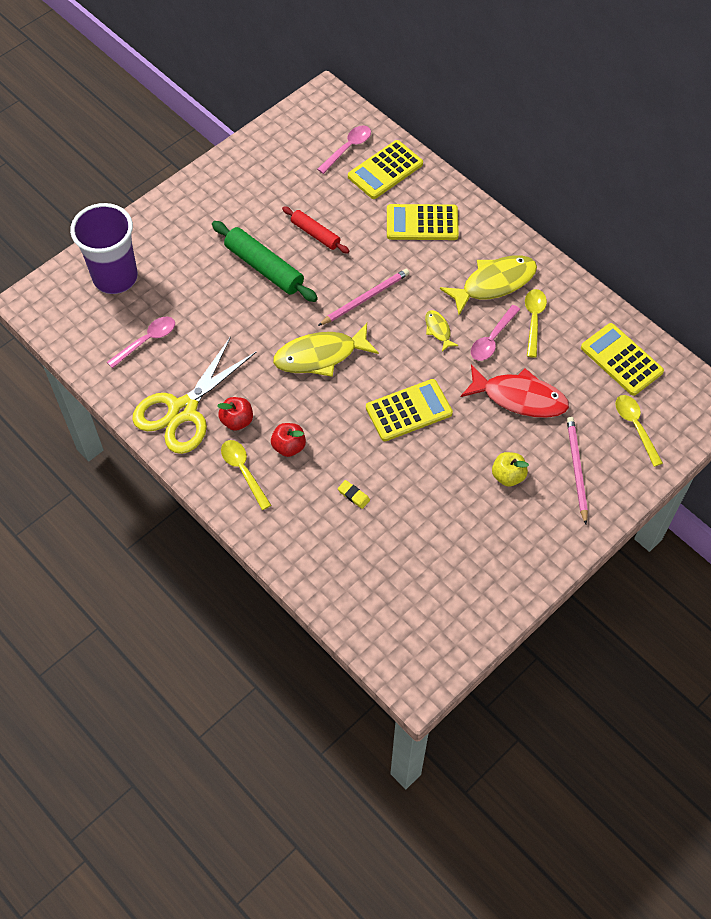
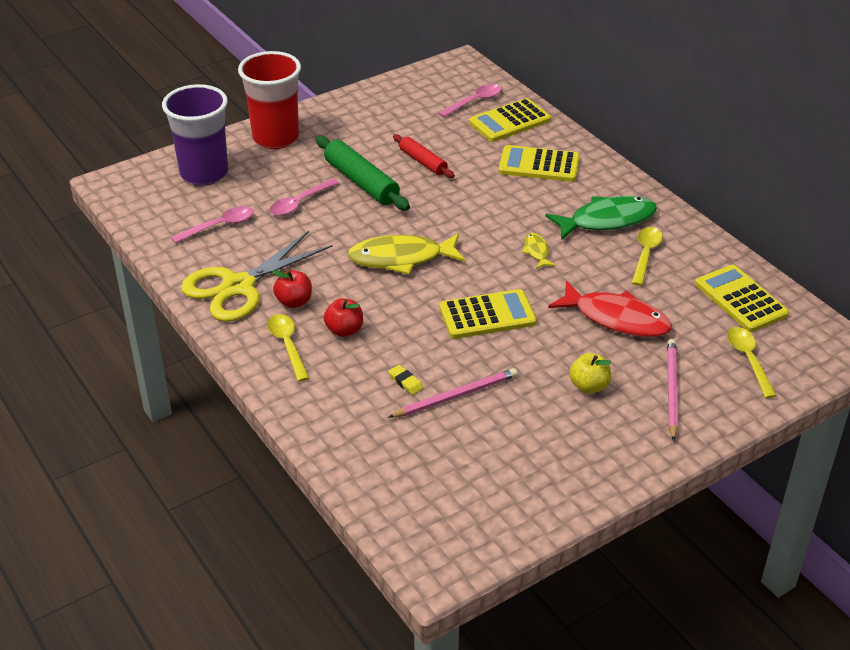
camera: 10 degrees right, 20 degrees down
pink pencil [318,269,409,326] -> pink pencil moved to [388,368,518,418]
yellow fish [440,255,537,315] -> green fish [545,196,657,240]
pink spoon [471,305,520,361] -> pink spoon moved to [270,179,339,216]
none -> red cup [238,51,301,149]

